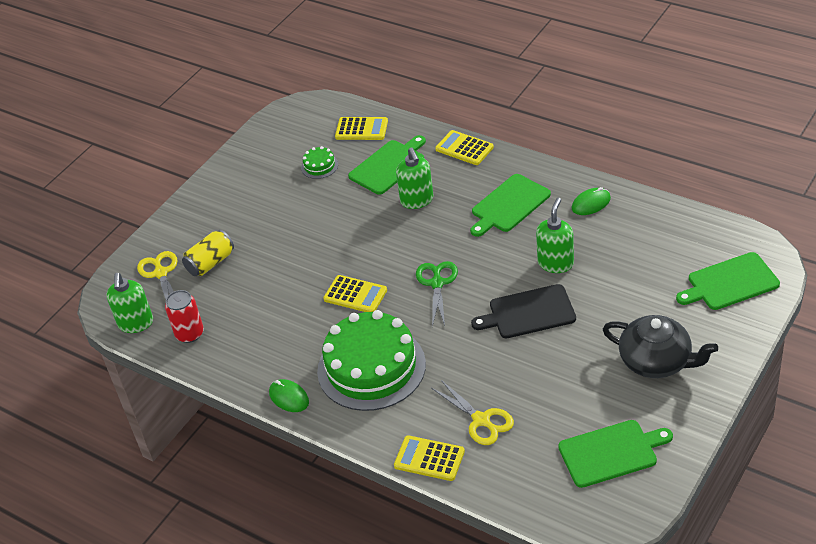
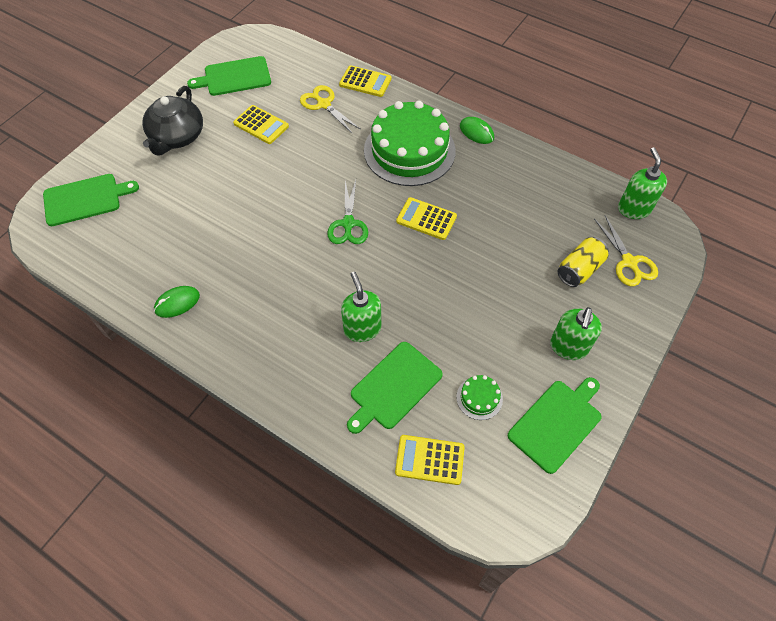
camera: 175 degrees right, 15 degrees up
red can [165,290,204,343] -> none
yellow calculator [435,130,494,165] -> yellow calculator moved to [233,105,289,144]
green cutting board [470,174,551,237] -> green cutting board moved to [508,377,602,474]
black cutting board [471,284,576,338] -> none
green soap dispenser [536,198,574,273] -> green soap dispenser moved to [550,307,602,360]
black teapot [603,315,718,378] -> black teapot turned 105 degrees counterclockwise [142,86,203,156]

